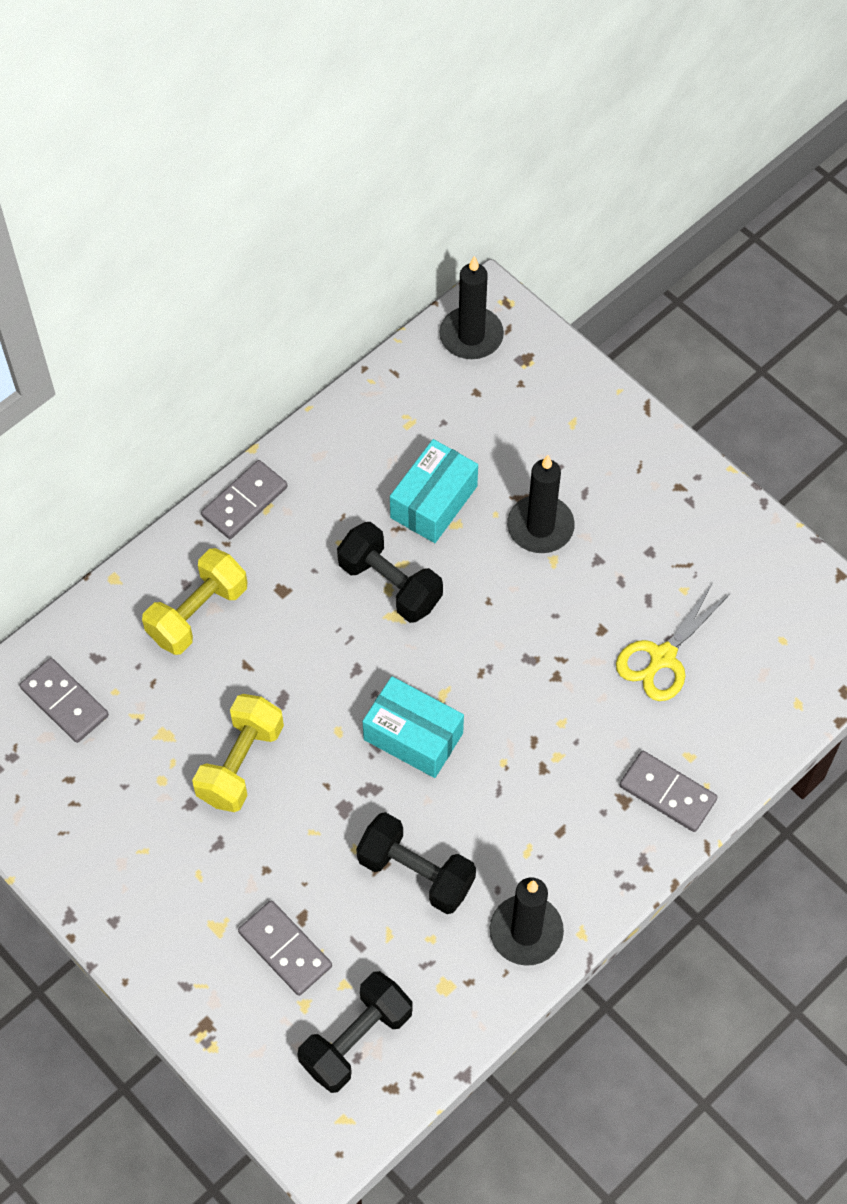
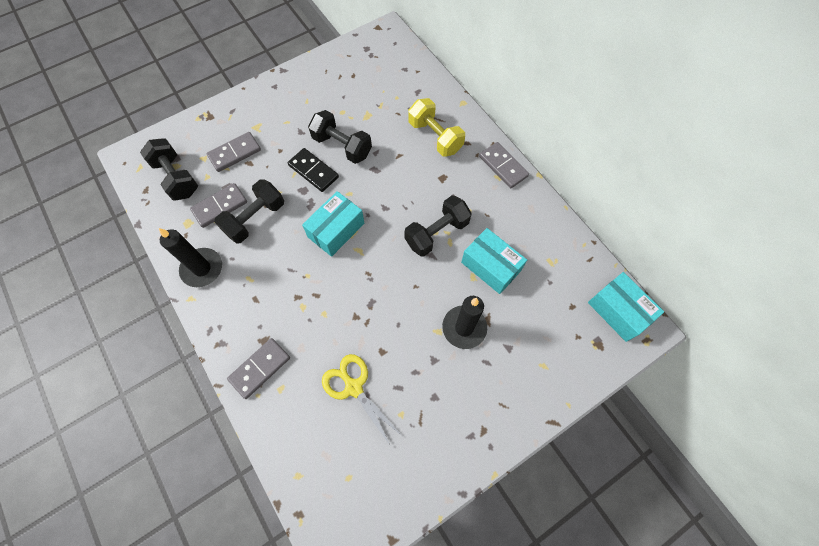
camera: 100 degrees right, 5 degrees up
grey domino [20,658,109,743] -> grey domino moved to [190,183,247,228]
yellow dumbbell [192,694,284,812] -> black dumbbell [308,110,372,164]
black candle [439,256,504,359] -> turquoise box [588,272,664,342]
none -> black domino [288,148,339,192]

